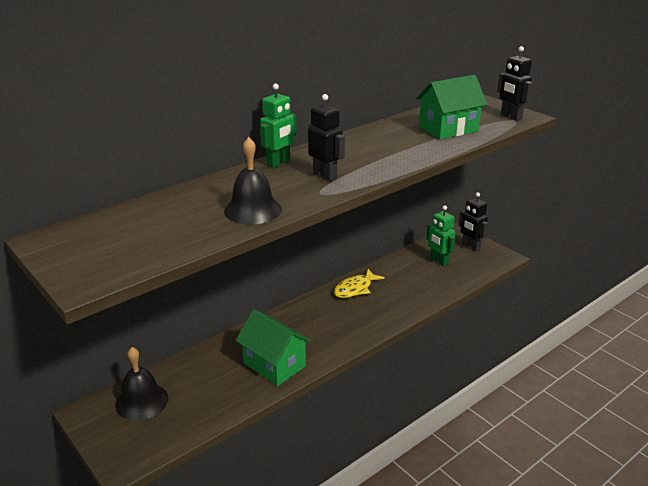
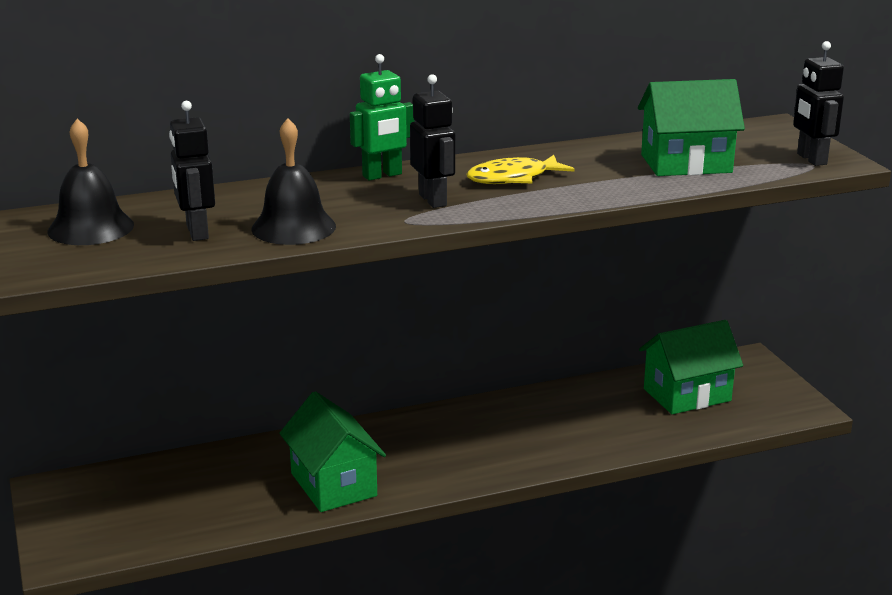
camera: 20 degrees right, 5 degrees down
black bell [115,347,168,421] -> black bell moved to [48,119,134,245]
yellow fish [334,269,385,298] -> yellow fish moved to [466,155,574,184]
green robot [426,205,455,266] -> green house [639,320,743,414]
black robot [458,192,488,252] -> black robot moved to [169,101,215,241]

